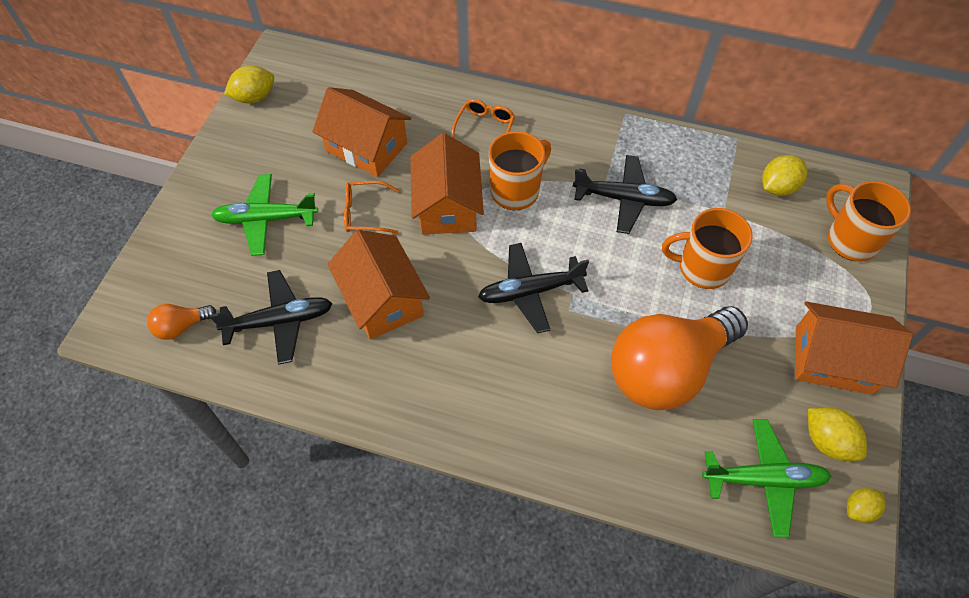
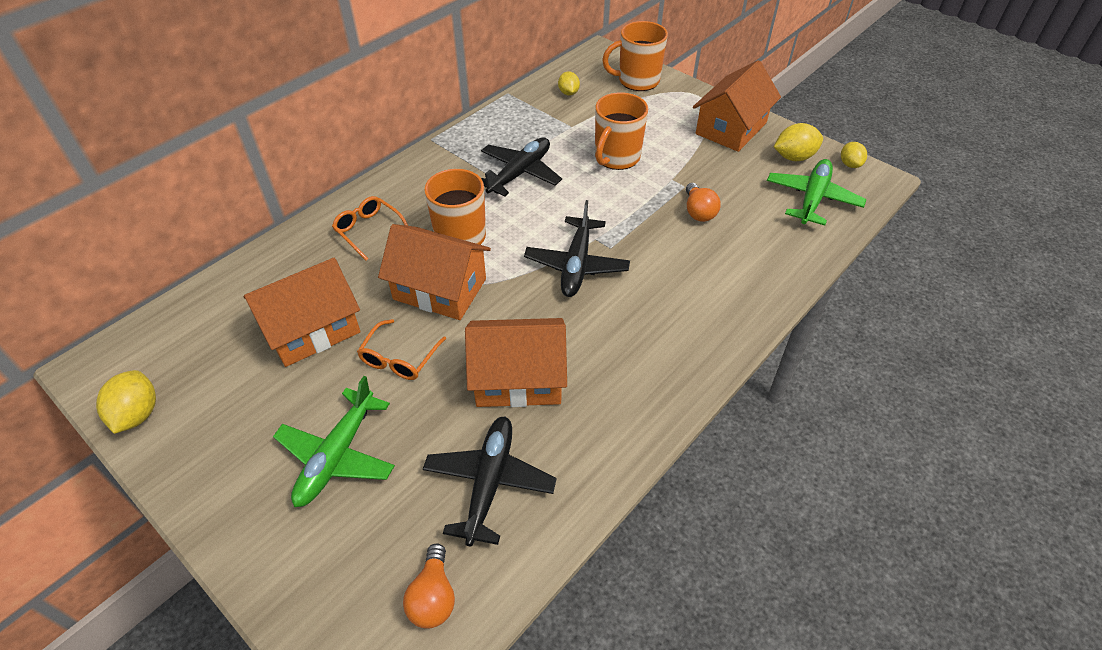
camera: 65 degrees left, 10 degrees down
orange light bulb [611,306,748,410] -> orange light bulb [686,183,720,222], size x0.41
yellow lemon [762,155,807,196] -> yellow lemon [558,71,580,95], size x0.65

